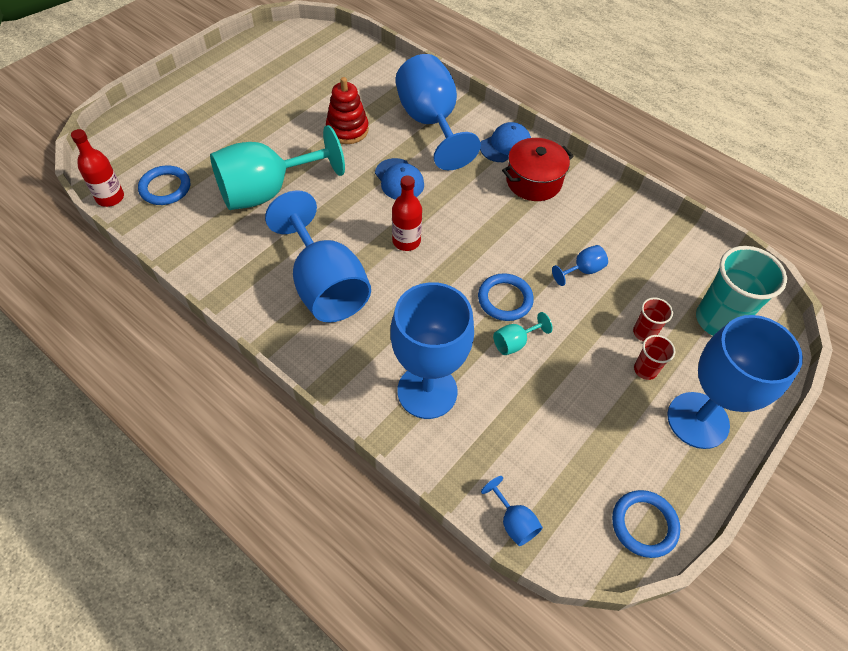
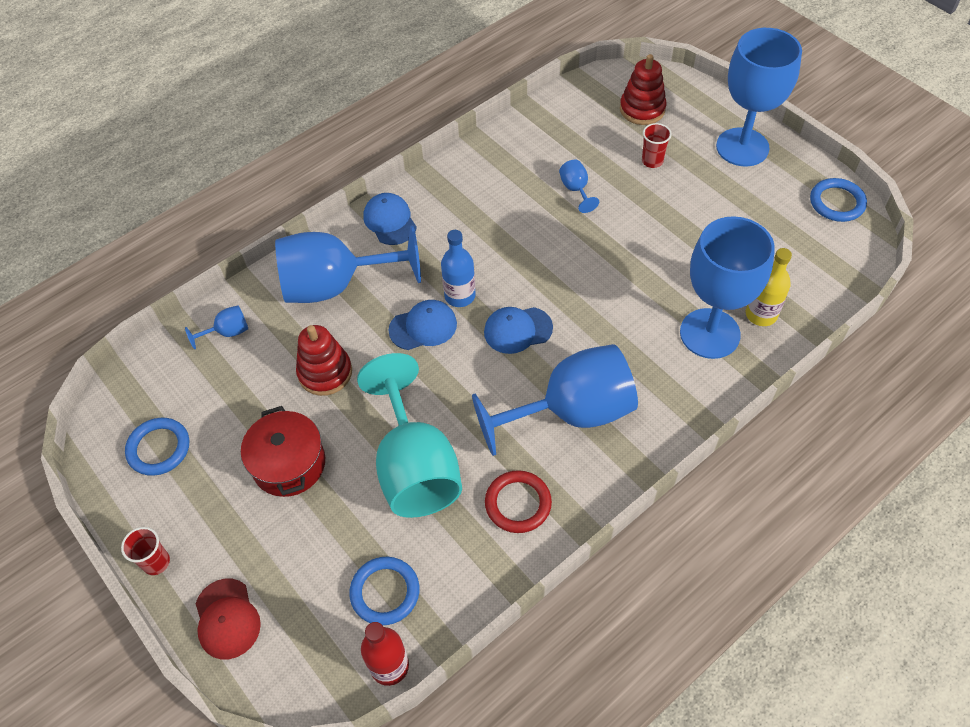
camera: 75 degrees left, 0 degrees up
red bottle [392,175,422,251] -> blue cap [484,307,553,354]
blue ring [478,273,534,321] -> blue ring moved to [125,418,189,476]
blue goblet [481,476,543,546] -> blue goblet moved to [185,306,248,349]
turquoise goblet [493,312,553,355] -> none
red pot [502,138,574,201] -> red pot moved to [241,406,325,497]
red cup [634,335,675,380] -> red cup moved to [121,527,170,575]
turquoise cup [696,246,787,336] -> red stacking toy [620,54,667,125]
none -> red cap [195,578,261,659]
none -> blue bottle [441,230,476,307]
none -> red ring [485,470,552,533]
none -> yellow bottle [746,248,792,326]

